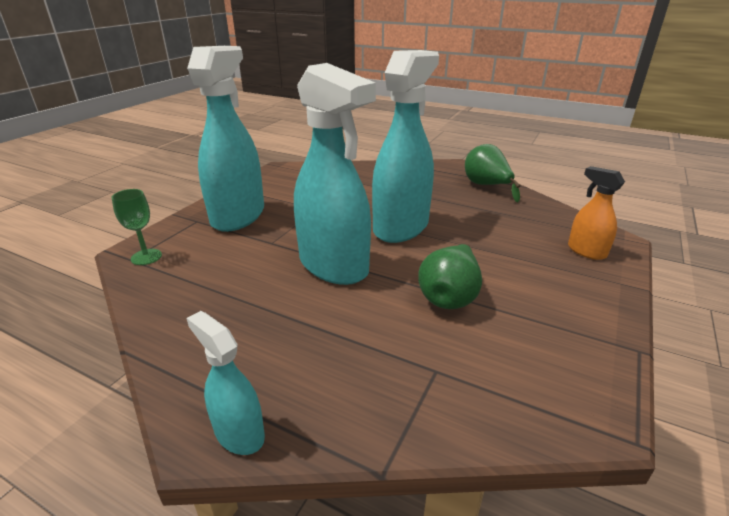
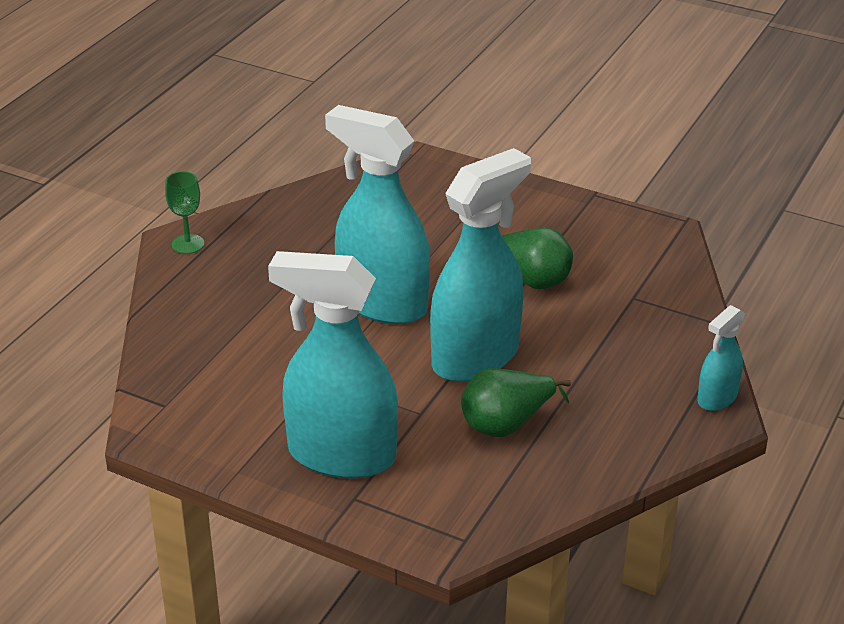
camera: 90 degrees left, 5 degrees up
green goblet [111,189,162,265] -> green goblet moved to [165,171,204,254]
green pear [465,144,521,202] -> green pear moved to [461,368,571,437]
orange spray bottle [568,166,625,260] -> none

